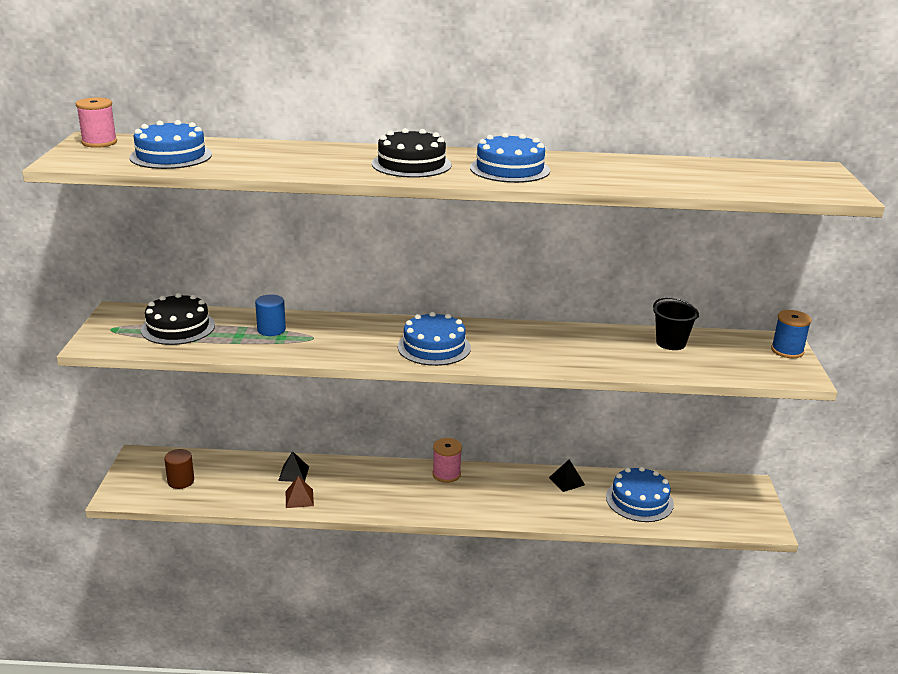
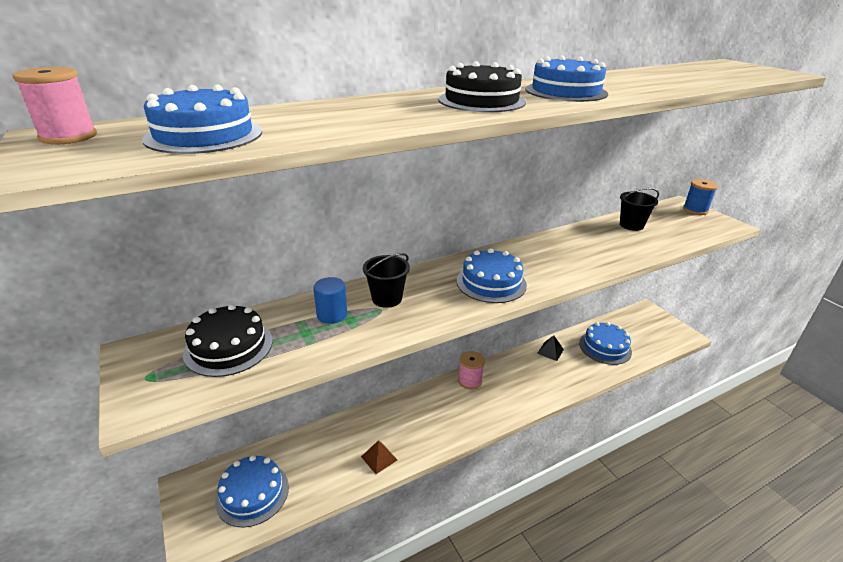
camera: 30 degrees left, 5 degrees up
brown cylinder [164,449,194,489] -> blue cake [215,455,289,528]
black pyramid [278,451,309,482] -> none
none -> black bucket [363,253,410,308]

